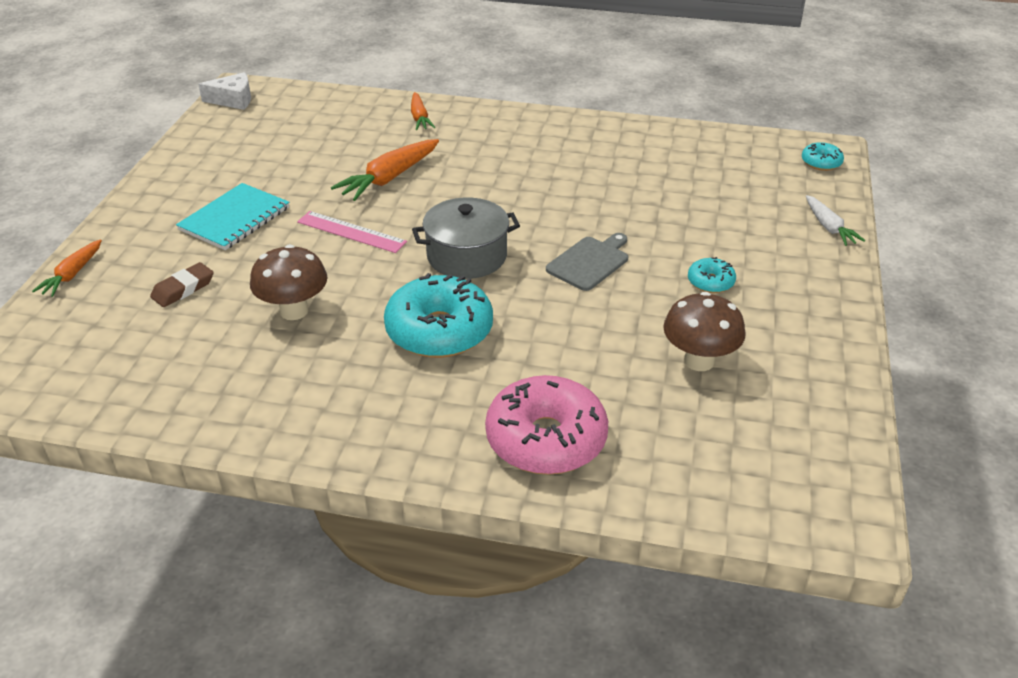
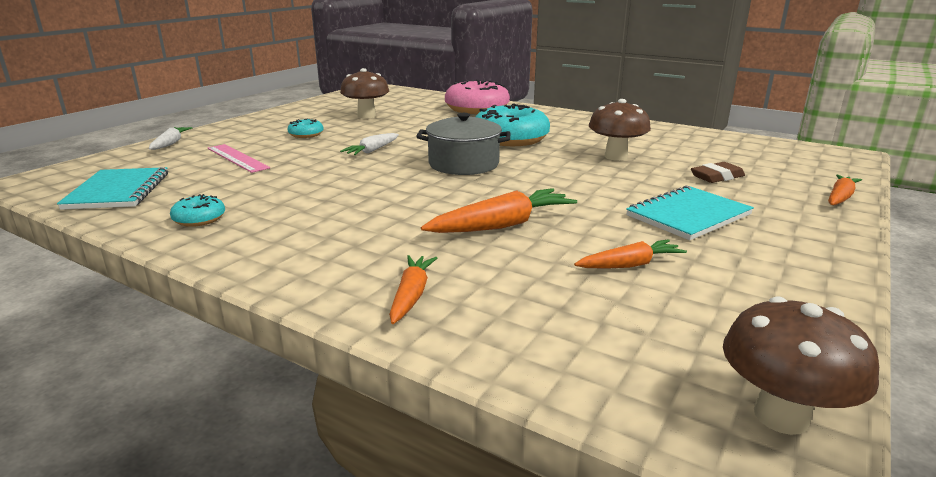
camera: 160 degrees left, 15 degrees down
white cheese [198,72,251,110] -> brown mushroom [723,296,879,435]
pink ruler [297,211,407,253] -> pink ruler moved to [208,144,270,173]
grey cutting board [546,233,628,291] -> white carrot [340,133,399,155]
turquoise donut [802,142,844,171] -> turquoise donut moved to [170,194,225,227]
none -> turquoise notebook [57,167,168,210]
none -> orange carrot [574,239,687,269]

